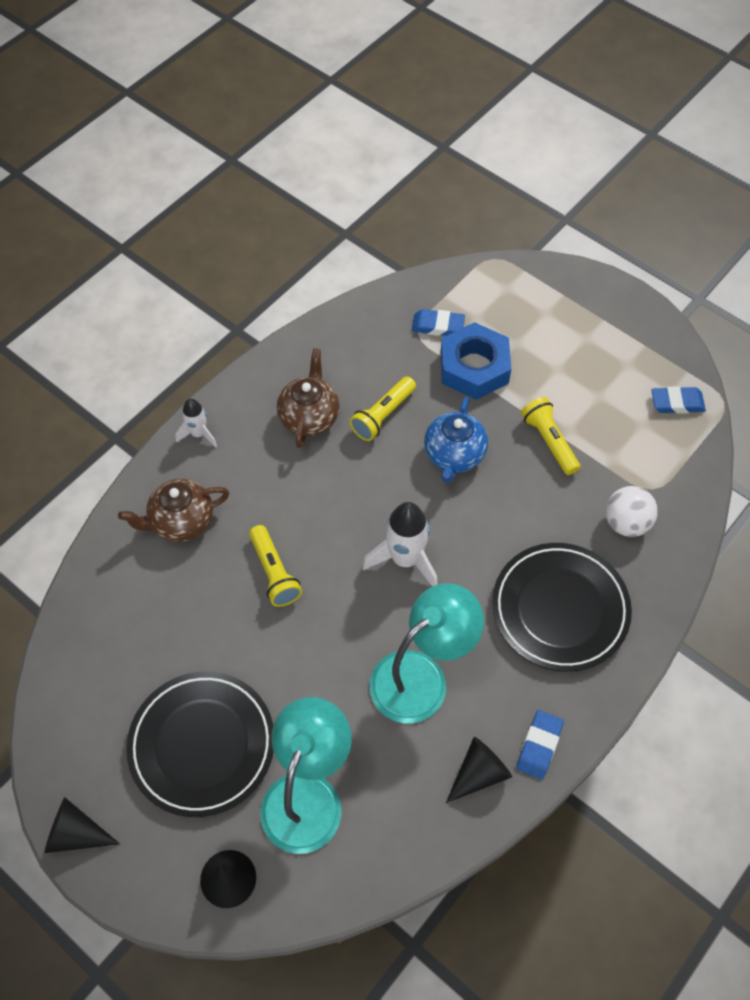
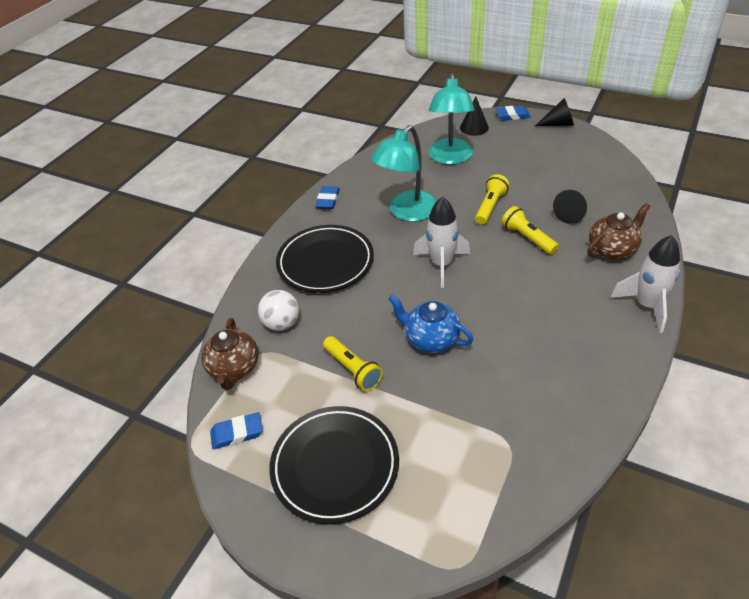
camera: 170 degrees right, 15 degrees down
black plate [126,672,274,817] -> black plate moved to [269,406,399,524]
white rocket [175,398,217,447] -> white rocket [610,235,680,333], size x1.73
brown teapot [277,348,339,448] -> brown teapot moved to [201,318,259,390]
yellow flashlight [350,376,416,441] -> yellow flashlight moved to [475,174,509,225]
blue eraser [412,309,465,336] -> blue eraser moved to [495,105,531,121]
blue teapot [424,397,488,483] -> blue teapot turned 60 degrees counterclockwise [388,294,474,353]
blue nut [441,322,511,400] -> none
black cone [446,737,512,803] -> black cone moved to [553,190,587,224]

